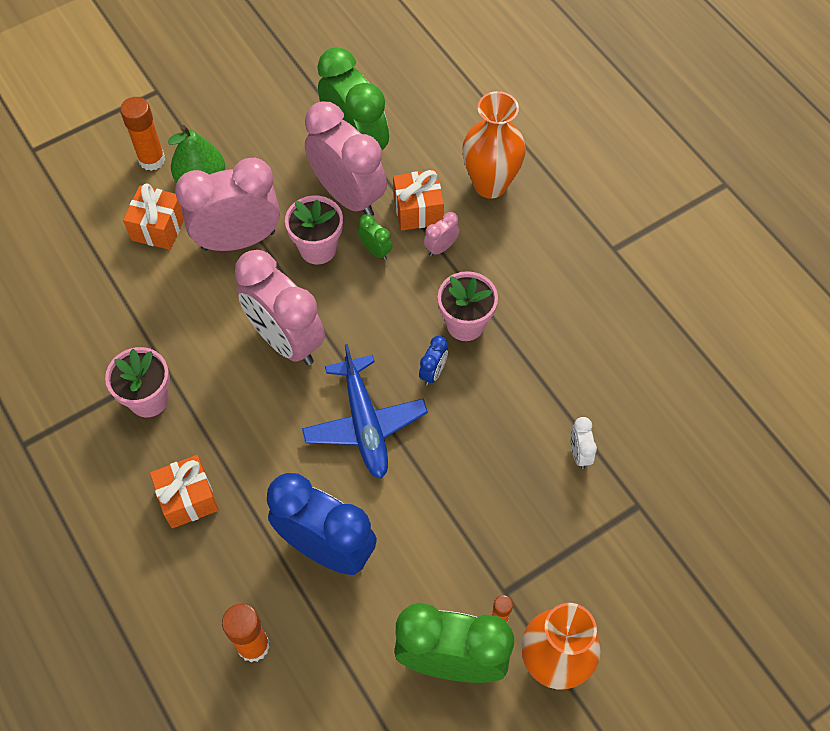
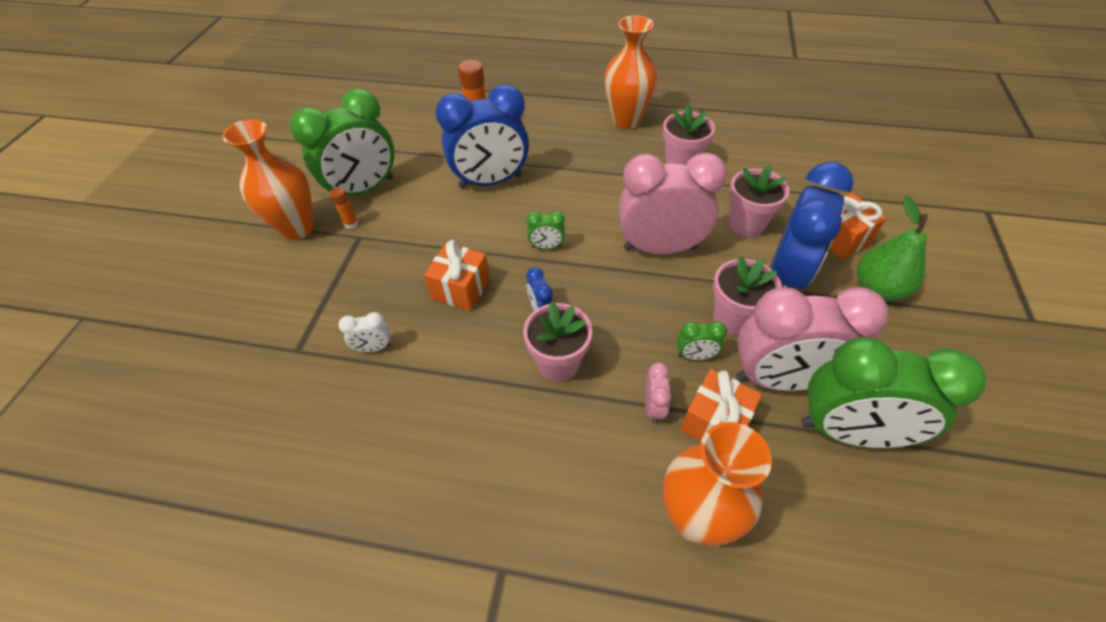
camera: 135 degrees right, 10 degrees down
orange glue stick [120,97,165,171] -> none
orange gift [150,455,219,528] -> orange gift moved to [424,240,490,311]
pink clock [175,158,280,251] -> blue clock [770,162,854,290]
blue plane [302,344,428,479] -> green clock [526,211,565,249]
white clock [571,417,597,469] -> white clock turned 135 degrees clockwise [338,312,391,352]
none -> orange vase [604,15,657,129]
none -> pink flower pot [729,165,790,237]

